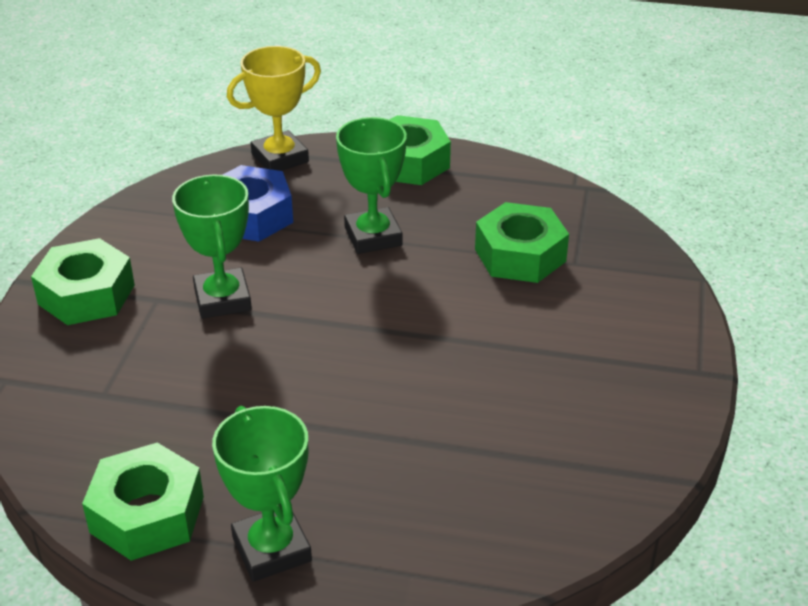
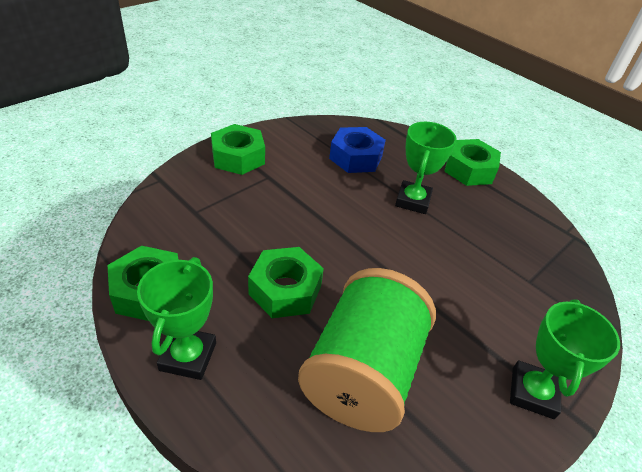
camera: 30 degrees right, 5 degrees up
green trophy [172,174,252,319] -> green trophy moved to [510,299,620,419]
yellow trophy [227,46,321,171] -> none
green nut [475,202,569,283] -> green nut moved to [248,247,324,318]
none -> green spool [298,268,436,432]

